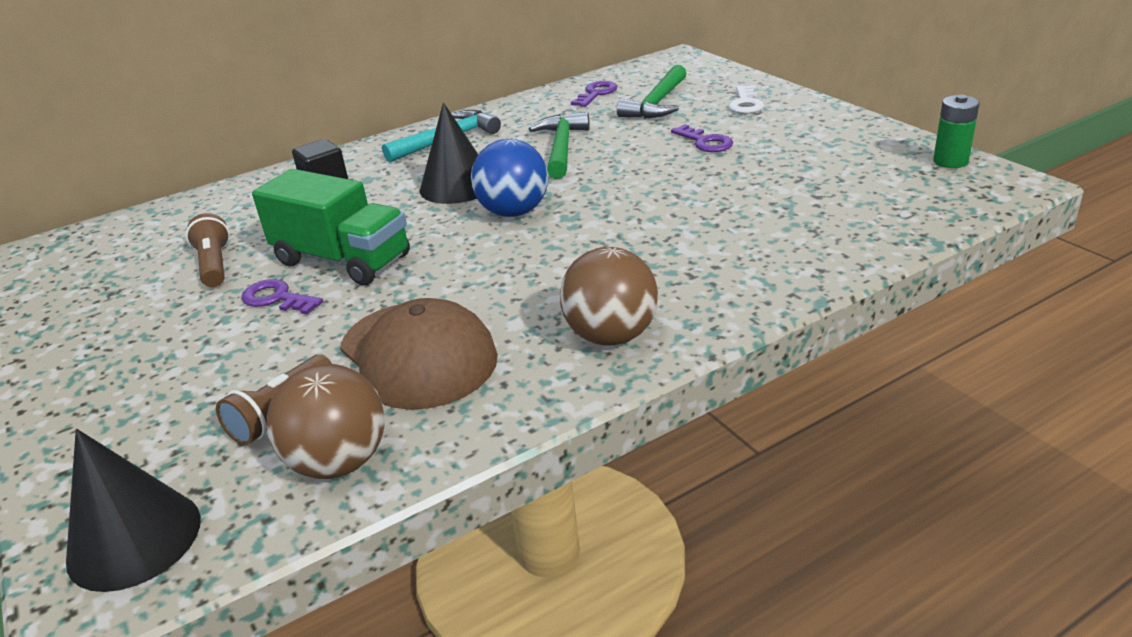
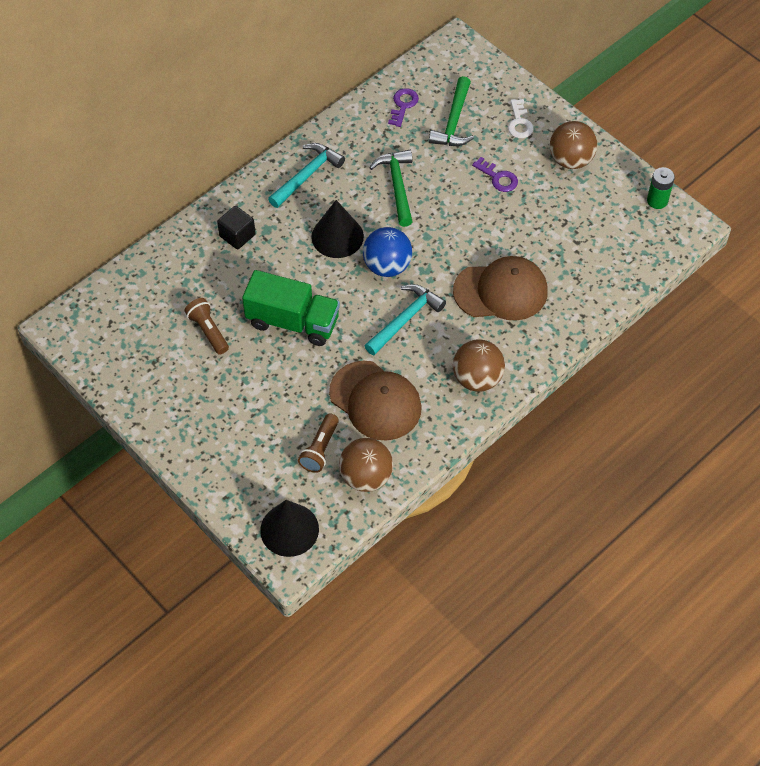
camera: 15 degrees left, 25 degrees up
purple key [241,279,323,315] -> none
none -> turquoise hammer [364,284,446,355]
none -> brown cap [453,256,548,320]
none -> brown ball [550,121,598,169]

